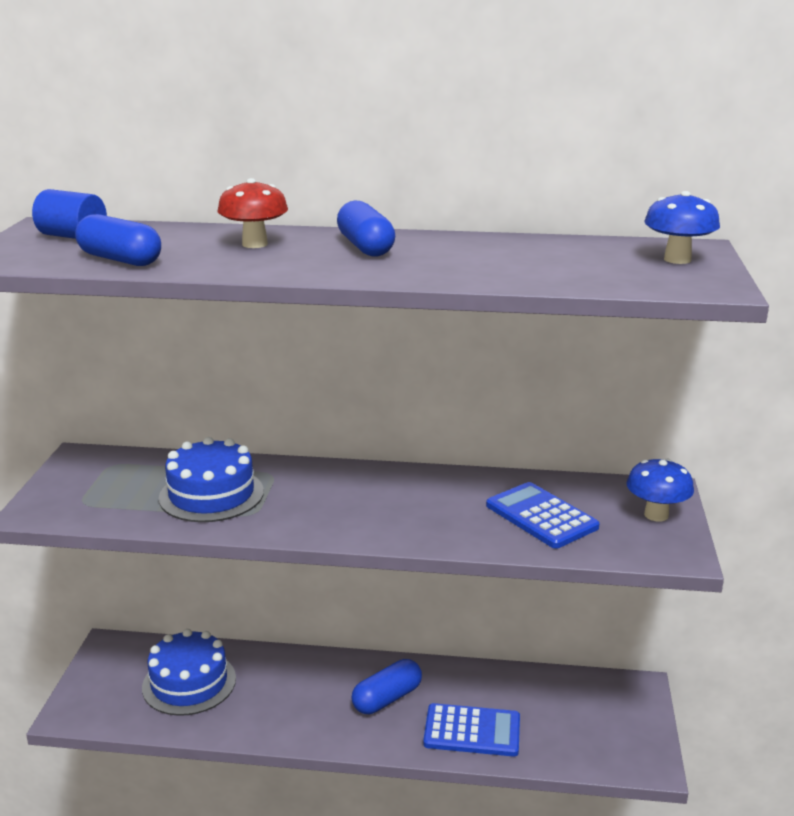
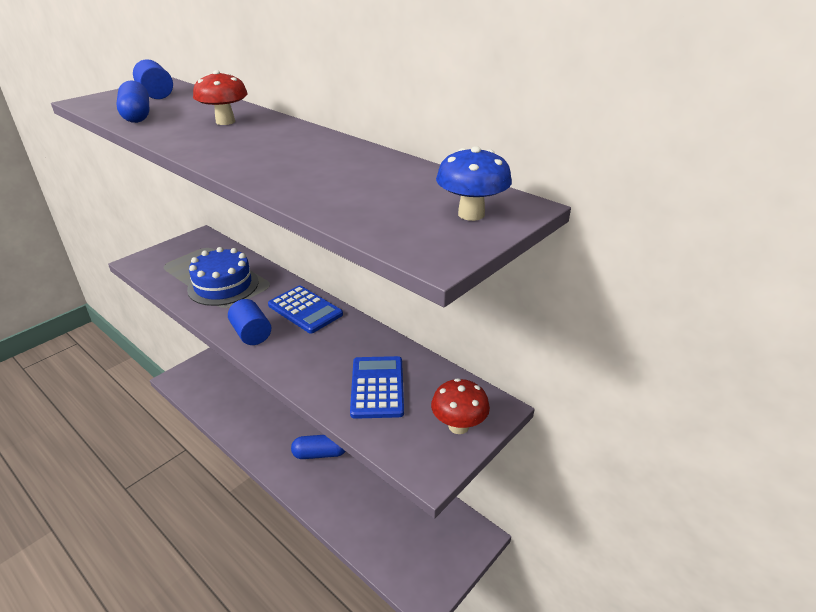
camera: 35 degrees right, 10 degrees up
blue cake [142,629,236,716] -> none
blue capsule [337,200,395,257] -> none
blue calculator [423,703,520,757] -> blue calculator moved to [268,286,343,333]
blue mushroom [626,458,694,522] -> red mushroom [431,378,490,434]
none -> blue cylinder [228,299,271,345]

